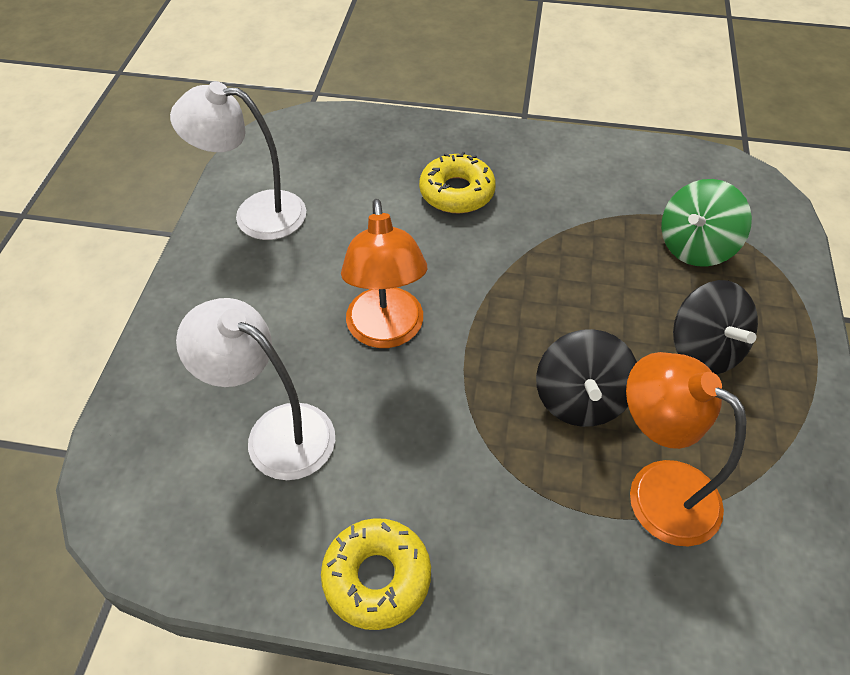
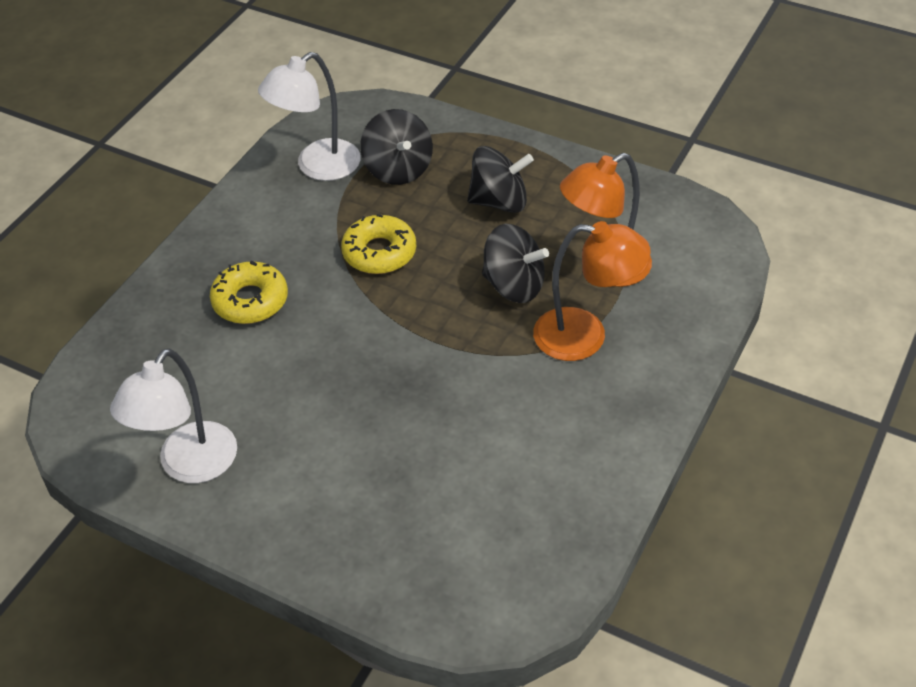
camera: 70 degrees left, 5 degrees down
white lamp [176,298,335,480] -> white lamp moved to [258,52,361,181]
yellow donut [321,518,431,630] -> yellow donut moved to [341,214,416,274]
orange lamp [341,199,427,348] -> orange lamp moved to [533,221,650,361]
green spinning top [661,179,752,266] -> black spinning top [360,109,433,185]

